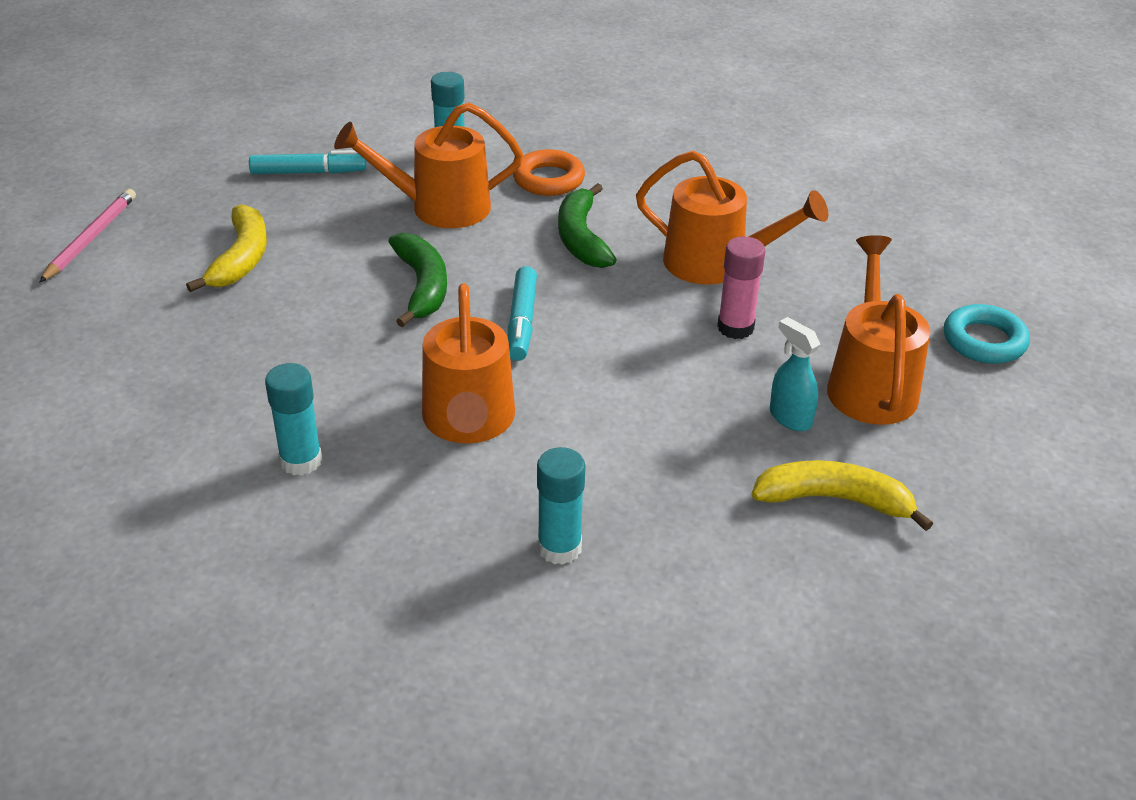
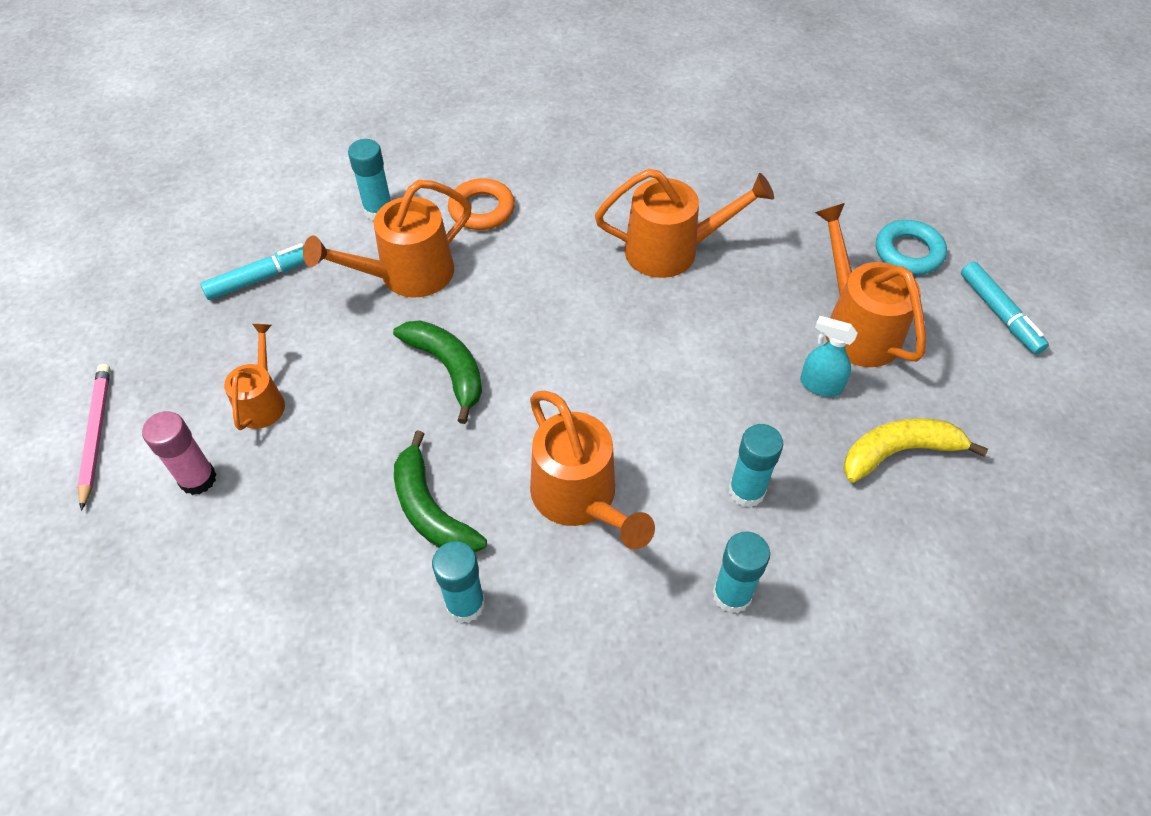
camera: 25 degrees left, 15 degrees up
yellow banana [186,204,267,292] -> orange watering can [224,324,285,430]
turquoise marker [508,266,537,361] -> turquoise marker moved to [961,262,1049,355]
green banana [558,183,617,268] -> green banana moved to [394,431,487,552]
pink glue stick [717,236,765,339] -> pink glue stick moved to [142,411,217,495]
none -> turquoise glue stick [729,424,783,508]

